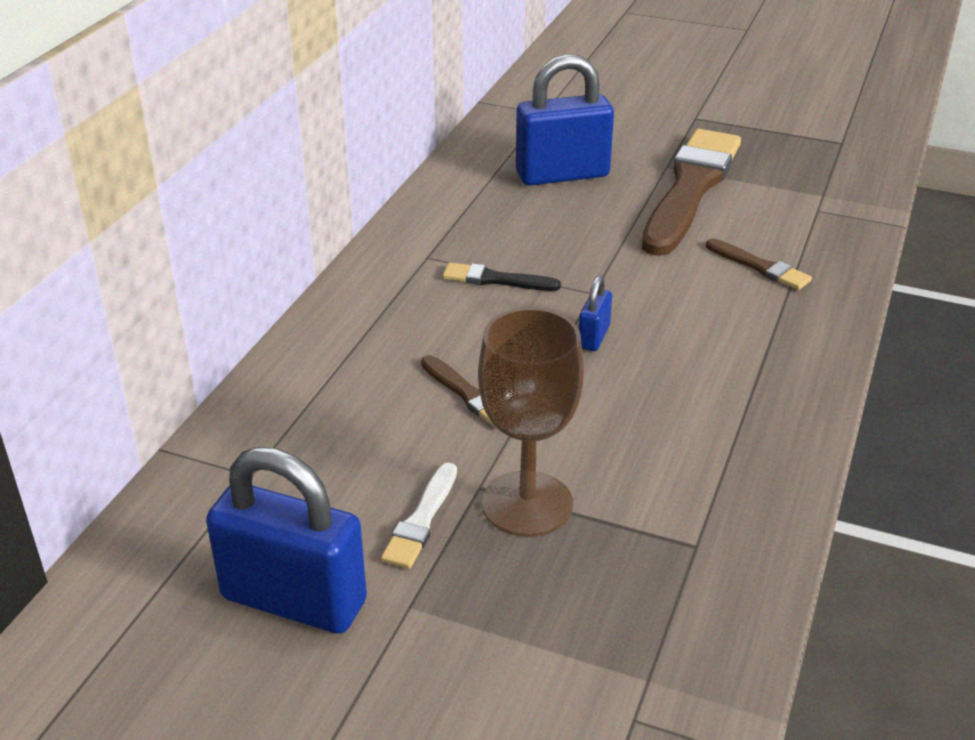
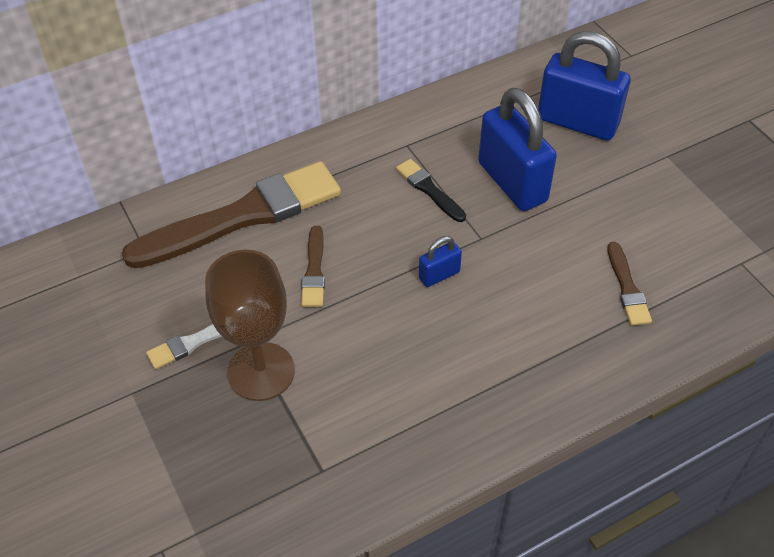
camera: 40 degrees right, 15 degrees up
blue padlock [206,447,367,634] -> blue padlock moved to [478,88,557,211]
brown brush [642,129,741,256] -> brown brush moved to [122,161,341,268]

